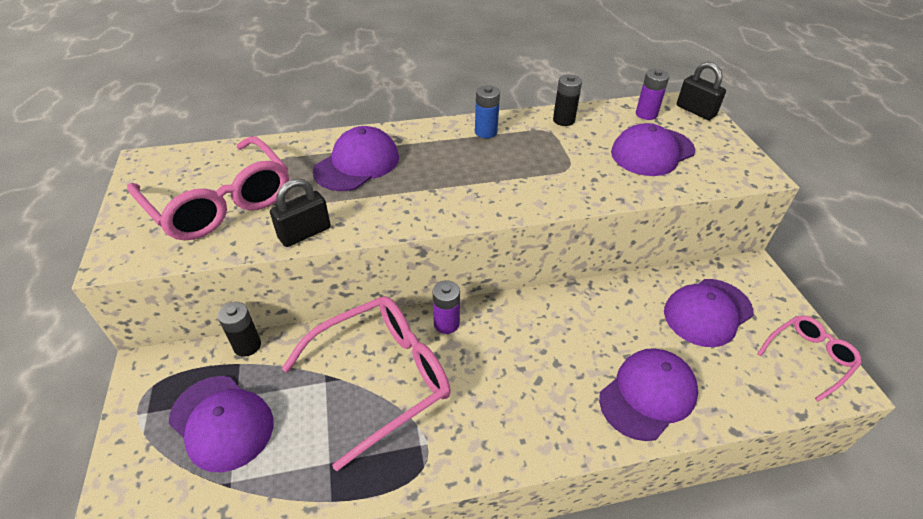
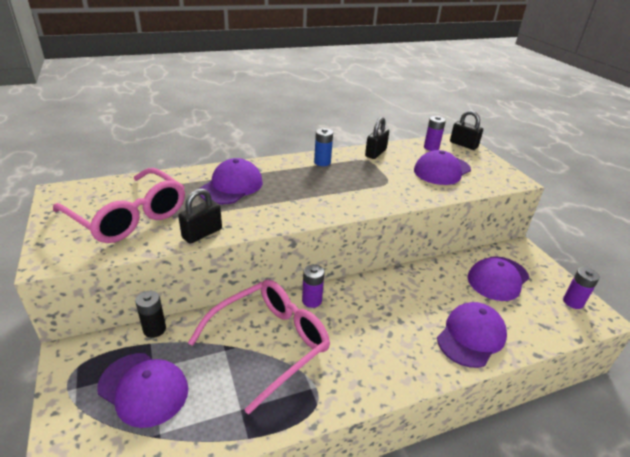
camera: 10 degrees left, 10 degrees down
black battery [553,74,582,126] -> black padlock [365,117,389,159]
pink glasses [757,316,862,402] -> purple battery [563,267,600,309]

